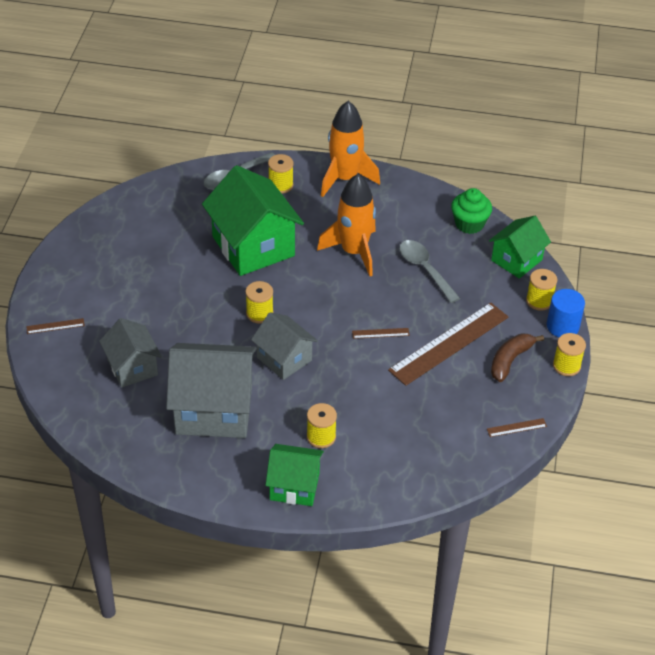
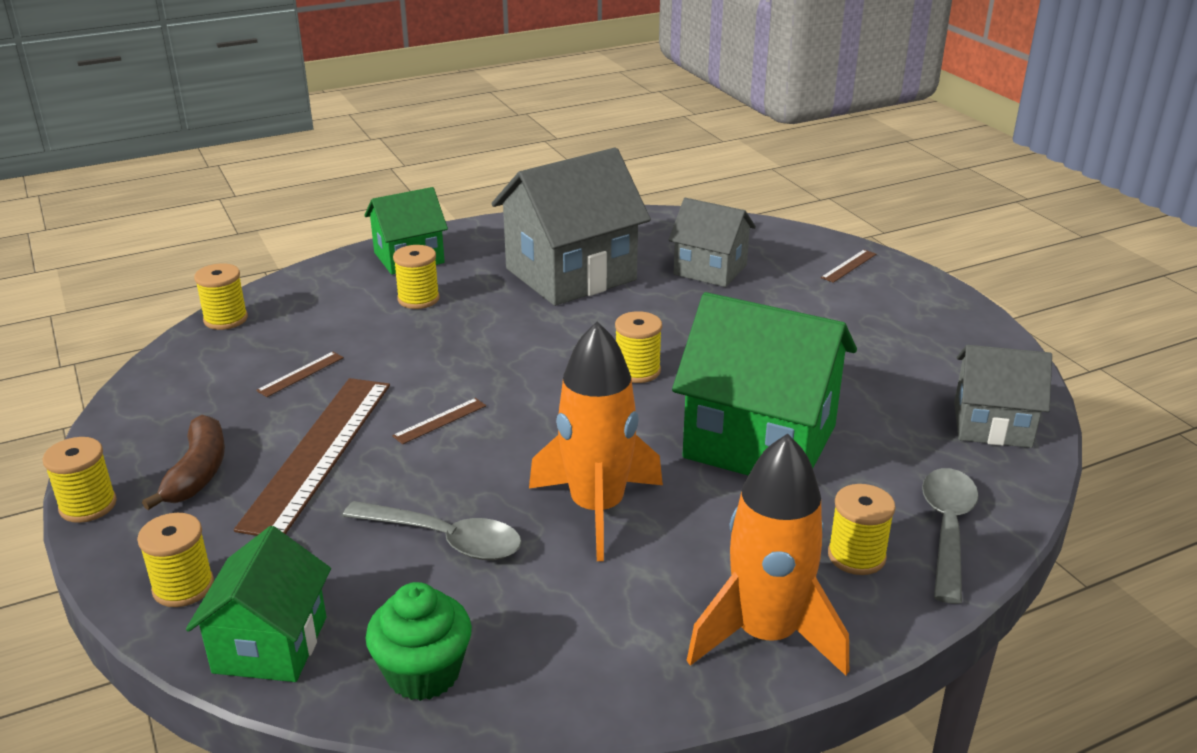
camera: 145 degrees right, 15 degrees down
grey house [251,312,318,380] -> grey house moved to [954,345,1052,448]
brown ruler [487,418,547,437] -> brown ruler moved to [256,352,344,397]
blue cylinder [547,289,585,337] -> none
none -> yellow spool [194,263,248,330]

